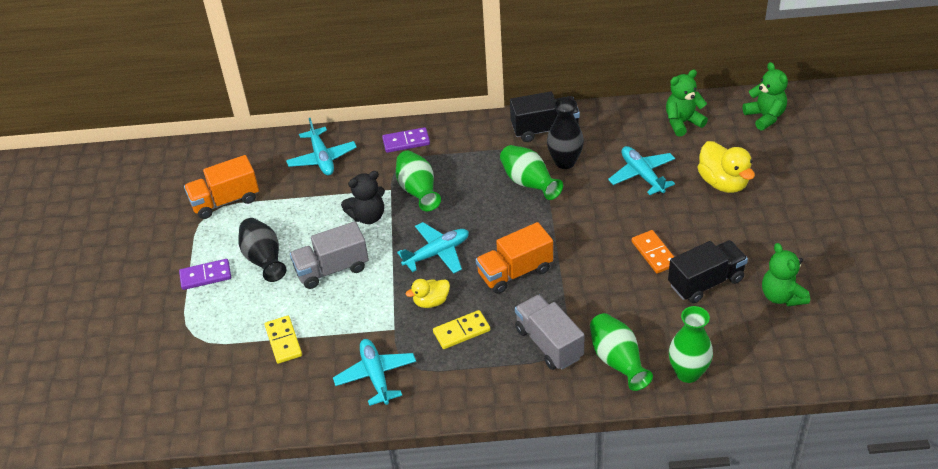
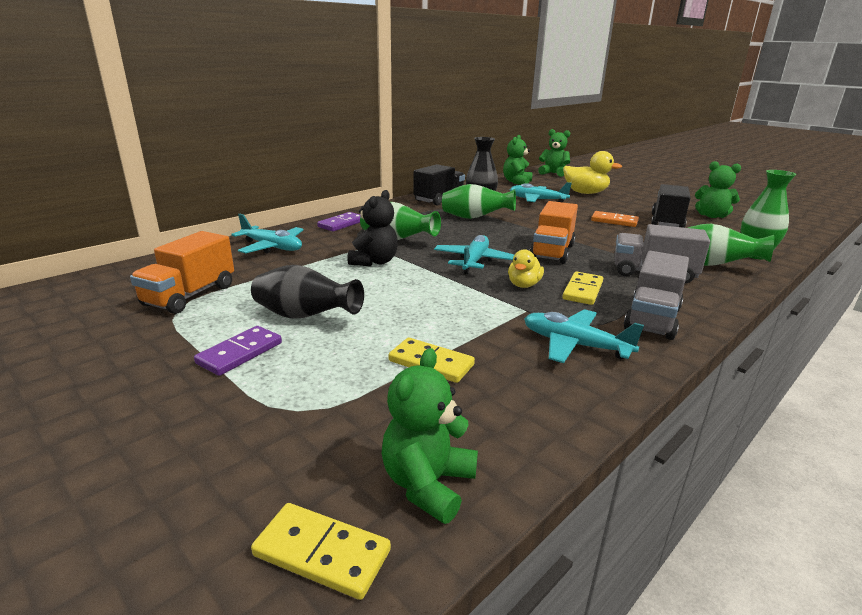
camera: 45 degrees left, 20 degrees down
grey truck [290,221,369,289] -> grey truck moved to [624,251,689,340]
none -> yellow domino [251,503,391,600]
none -> green teddy bear [382,348,478,524]

